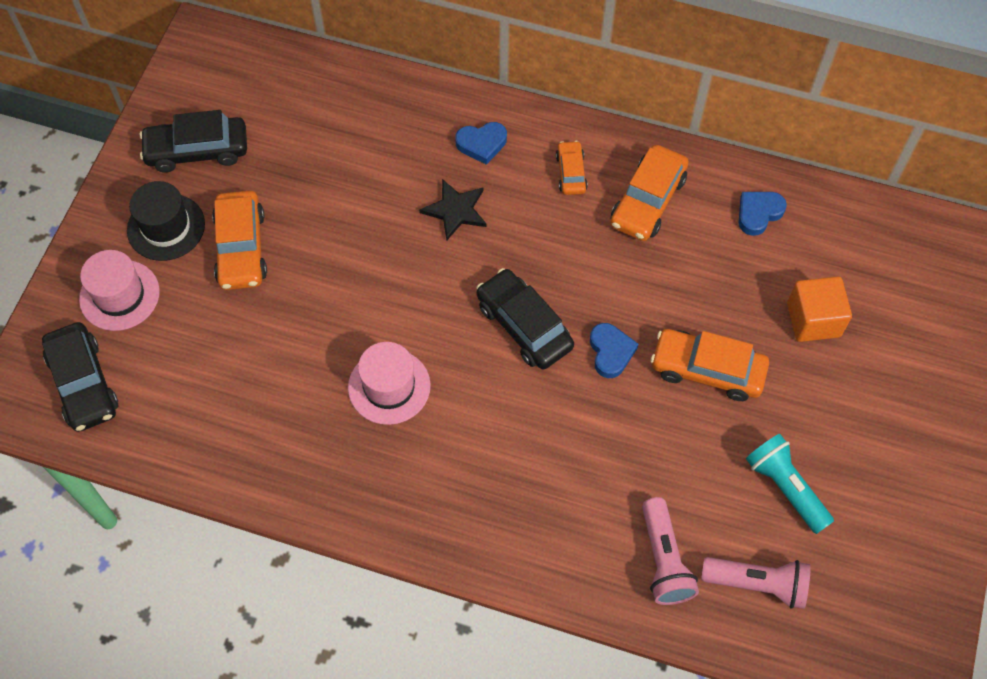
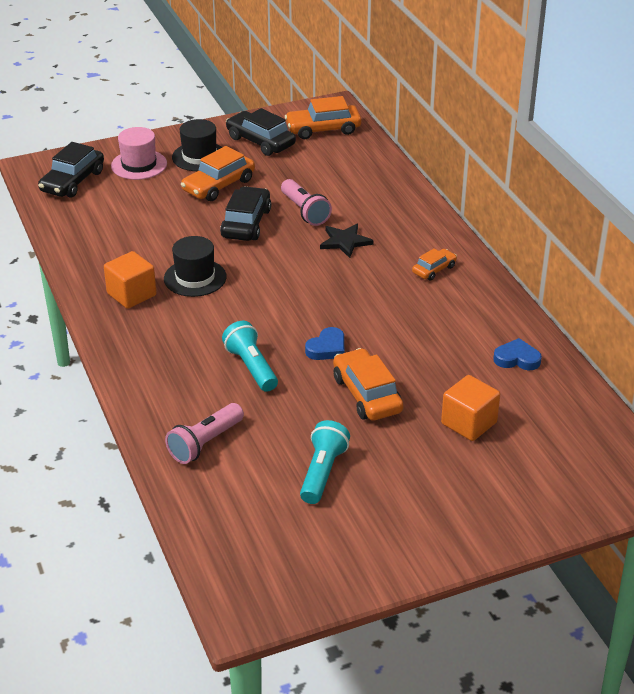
camera: 50 degrees right, 25 degrees down
pink hat [348,342,431,425] -> black hat [164,236,227,297]
blue heart [455,122,507,165] -> none
black car [476,268,574,369] -> black car moved to [220,186,271,241]
orange car [611,145,689,241] -> orange car moved to [285,96,361,139]
pink flashlight [701,557,811,609] -> pink flashlight moved to [281,179,332,226]
none -> orange cube [104,251,157,309]
none -> turquoise flashlight [222,321,278,392]

